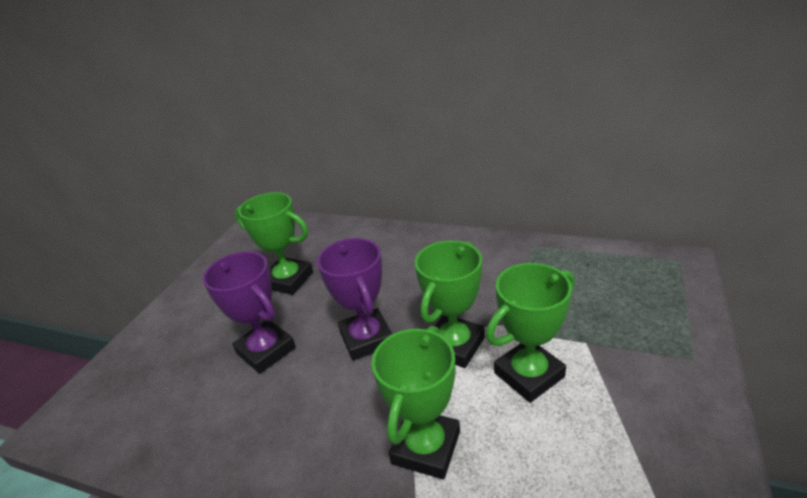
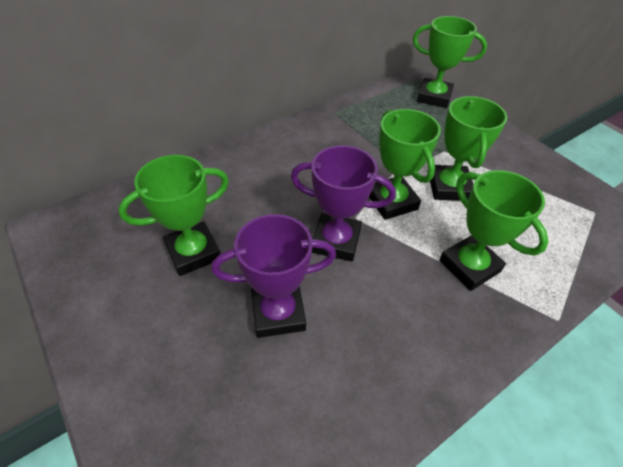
camera: 60 degrees left, 15 degrees up
none -> green trophy [413,16,487,108]

